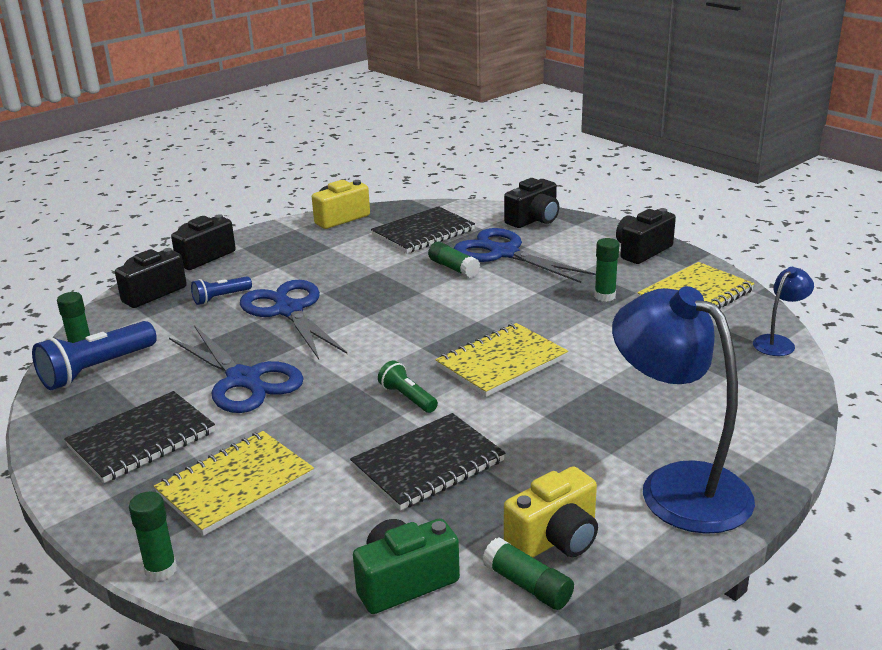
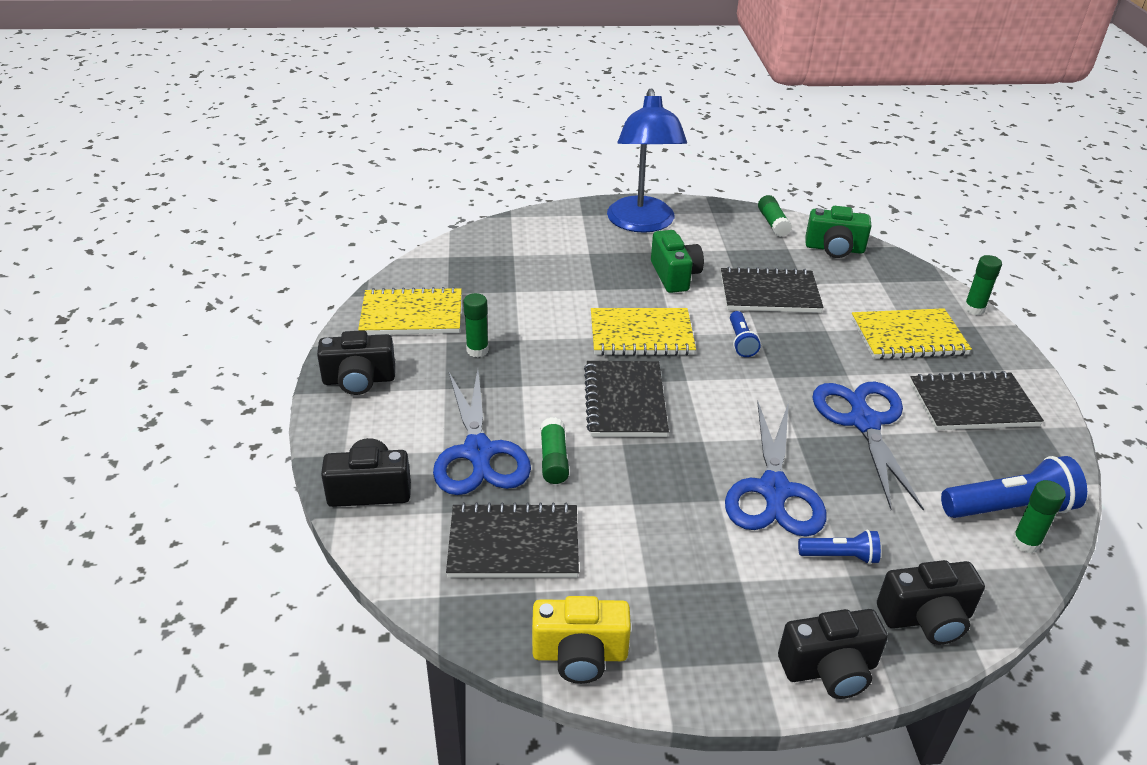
camera: 145 degrees left, 10 degrees up
green flashlight [378,360,438,413] -> blue flashlight [730,311,761,357]
yellow camera [504,466,598,557] -> none
blue lamp [753,267,814,356] -> none
none -> black notebook [584,361,669,437]
none -> green camera [651,230,704,293]

